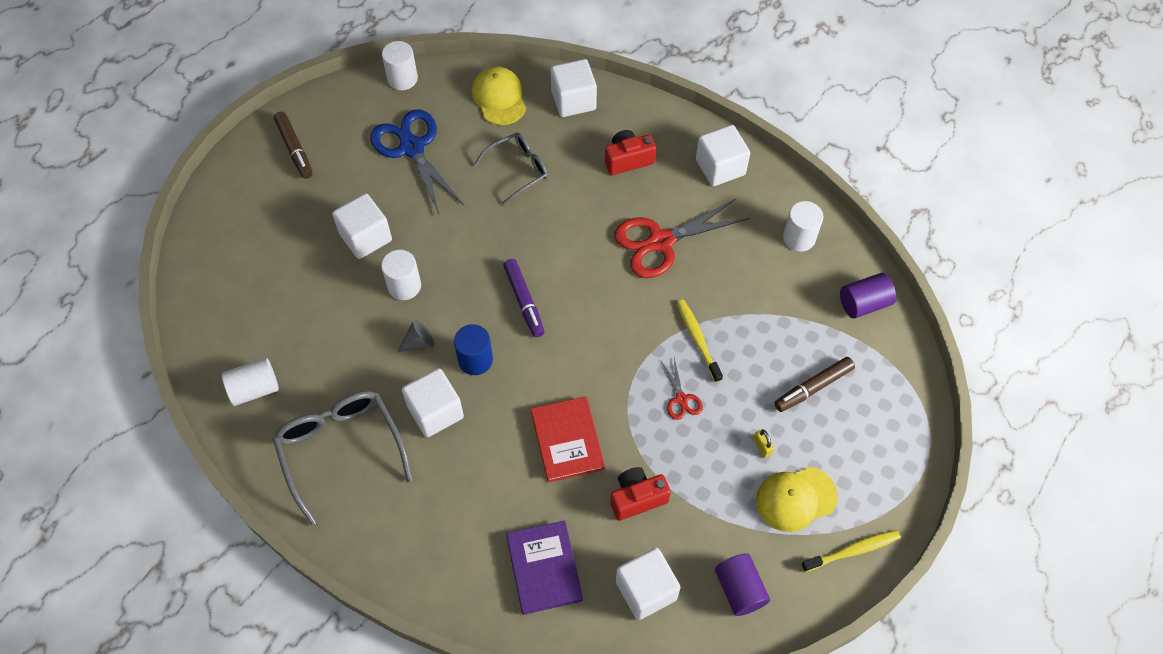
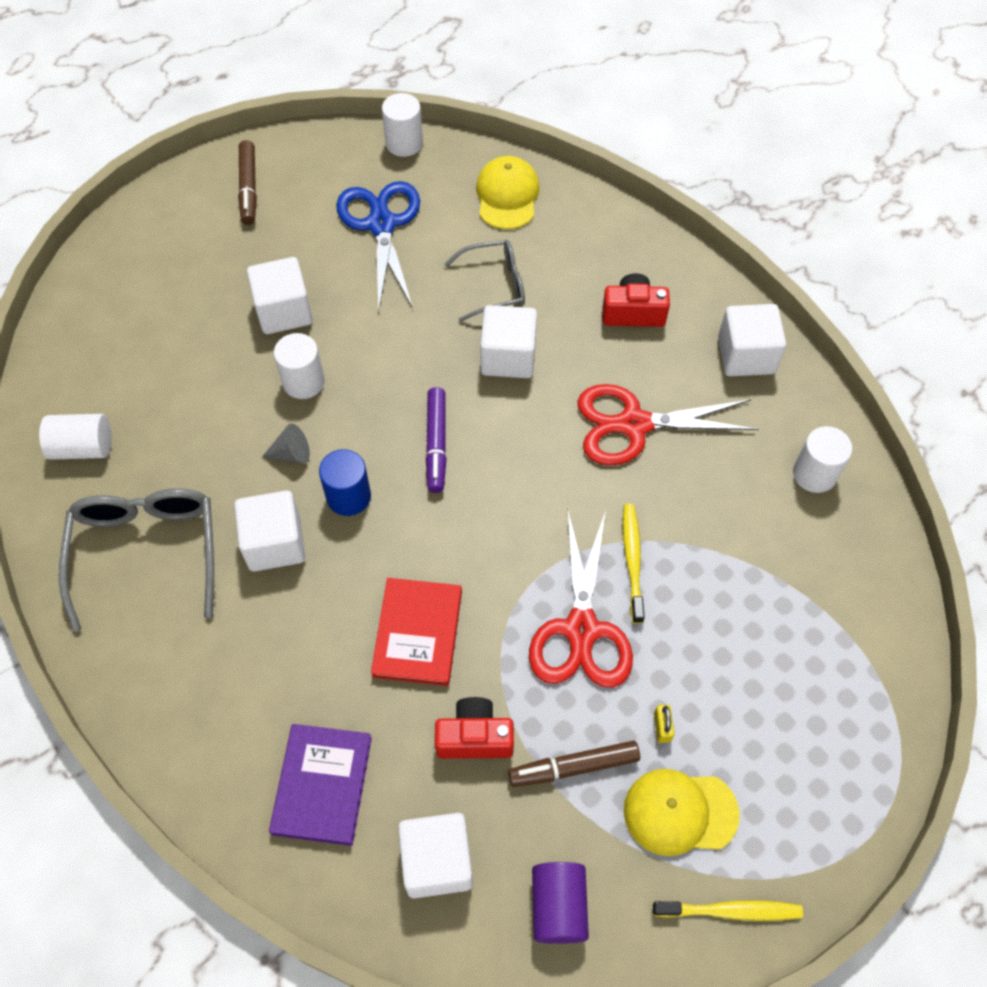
camera: 20 degrees right, 0 degrees up
white cube [551,59,597,117] -> white cube moved to [480,305,537,378]
red scissors [661,358,703,420] -> red scissors [529,509,633,688], size x2.14
brown marker [774,357,855,412] -> brown marker moved to [508,741,640,787]
purple cylinder [840,273,896,318] -> none

